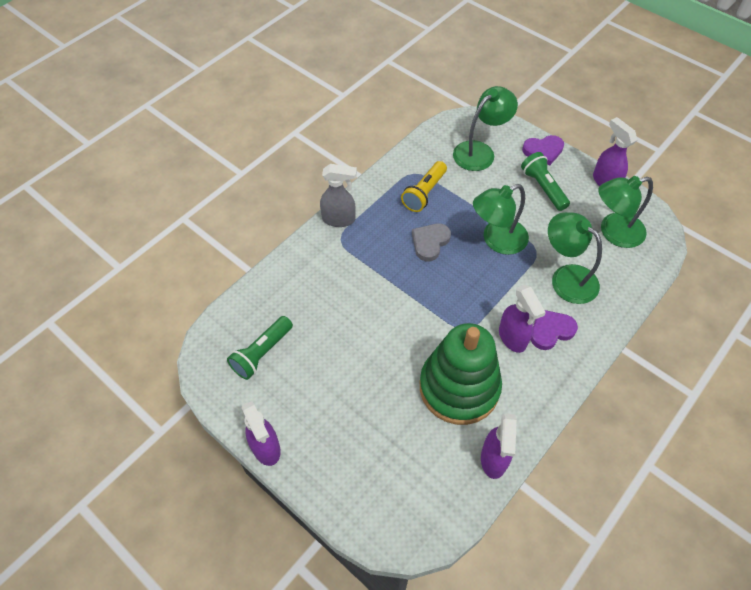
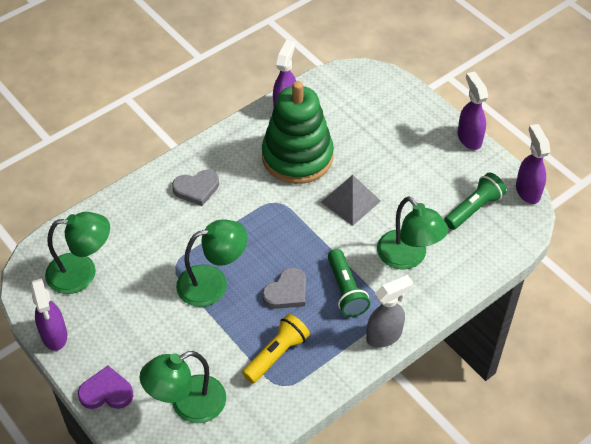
camera: 170 degrees left, 5 degrees down
grey spray bottle [320,164,357,227] -> grey spray bottle turned 135 degrees clockwise [366,275,413,348]
purple spray bottle [499,285,546,353] -> purple spray bottle moved to [516,124,550,204]
green flashlight [521,152,570,211] -> green flashlight moved to [328,249,370,317]
purple heart [531,310,578,350] -> grey heart [172,170,219,206]
green lamp [548,212,602,304] -> green lamp moved to [377,196,448,270]
none -> grey pyramid [321,175,381,226]

